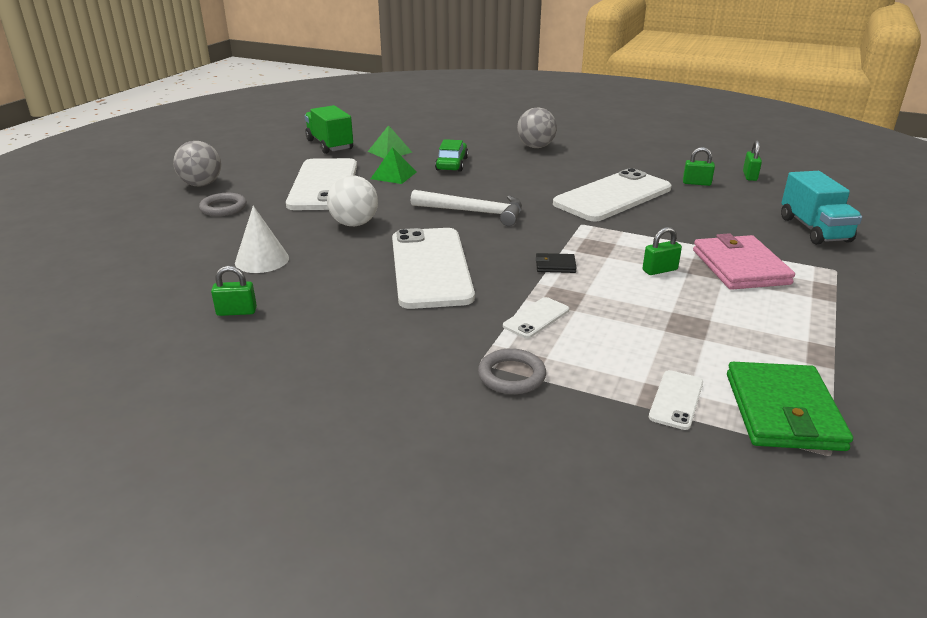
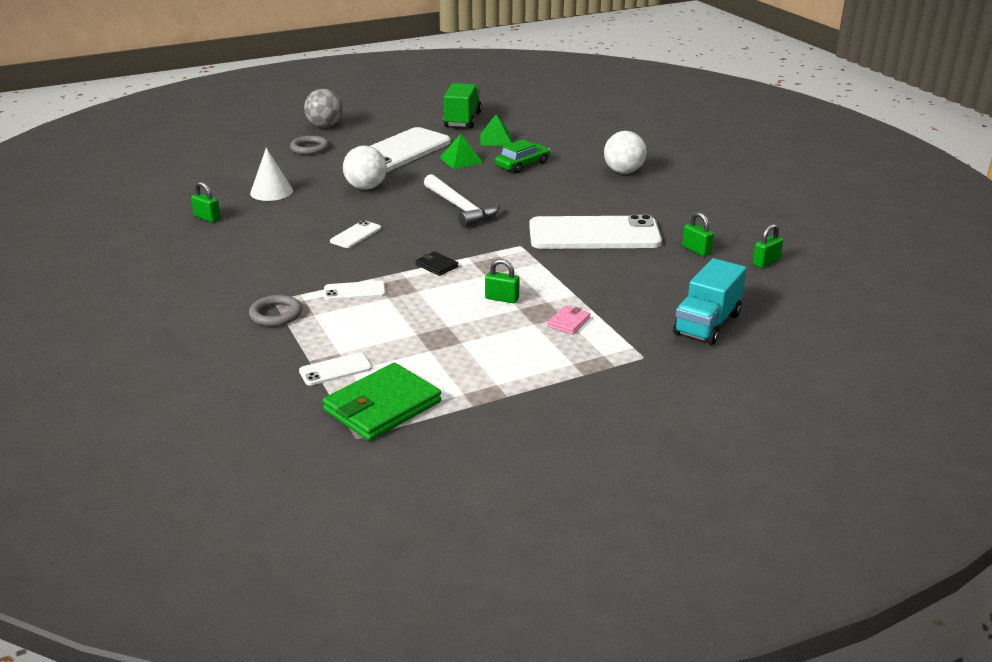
camera: 40 degrees right, 0 degrees up
white phone [392,228,475,309] -> white phone [330,220,381,248], size x0.43
grey ball [517,107,557,148] -> white ball [604,131,647,174]
pink wallet [693,233,795,290] -> pink wallet [547,306,591,334], size x0.46

